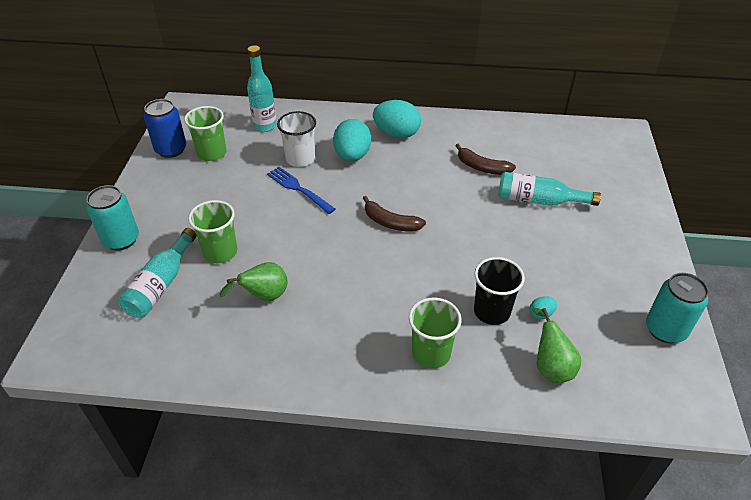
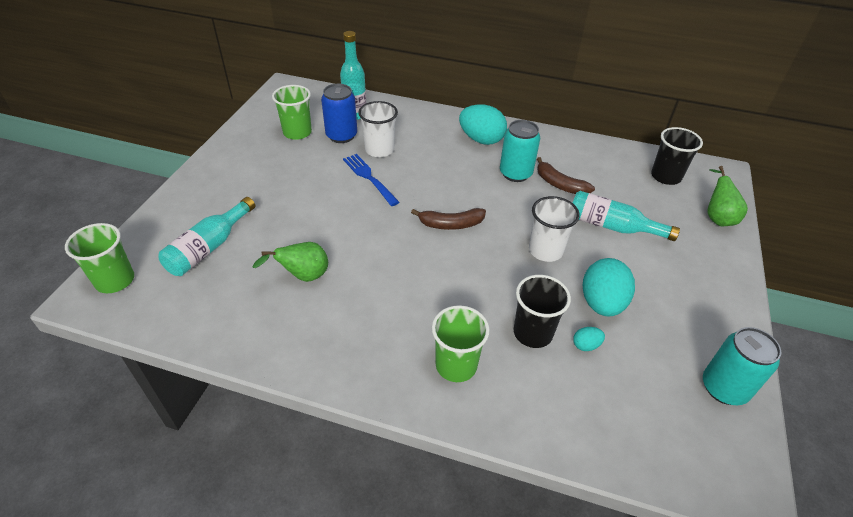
camera: 10 degrees right, 0 degrees up
turquoise can [86,185,139,251] -> turquoise can moved to [500,120,540,182]
blue can [144,99,186,158] -> blue can moved to [321,84,357,143]
green cup [188,200,237,263] -> green cup moved to [65,223,134,293]
turquoise egg [333,119,371,162] -> turquoise egg moved to [583,258,635,316]
brown banana [363,196,426,232] -> brown banana turned 45 degrees counterclockwise [411,208,486,230]
green pear [532,308,581,383] -> green pear moved to [707,166,748,226]
none -> white cup [529,196,580,262]
none -> black cup [651,127,703,185]

